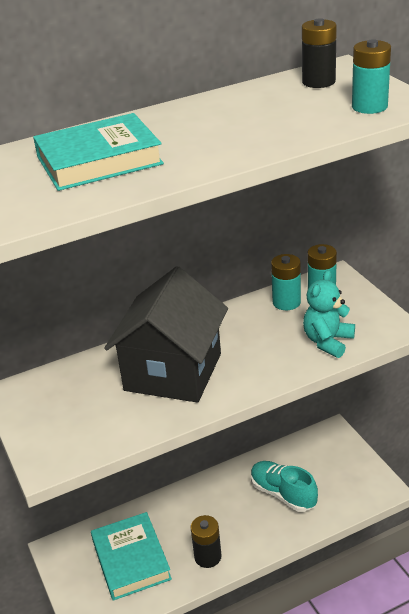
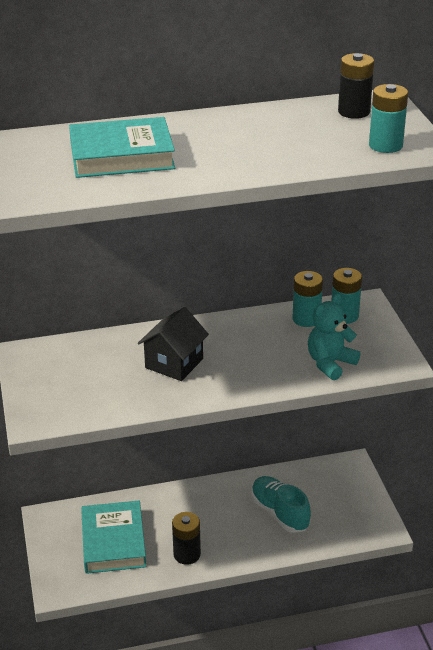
camera: 10 degrees right, 0 degrees up
black house [104,266,228,403] -> black house [138,307,209,381], size x0.57

